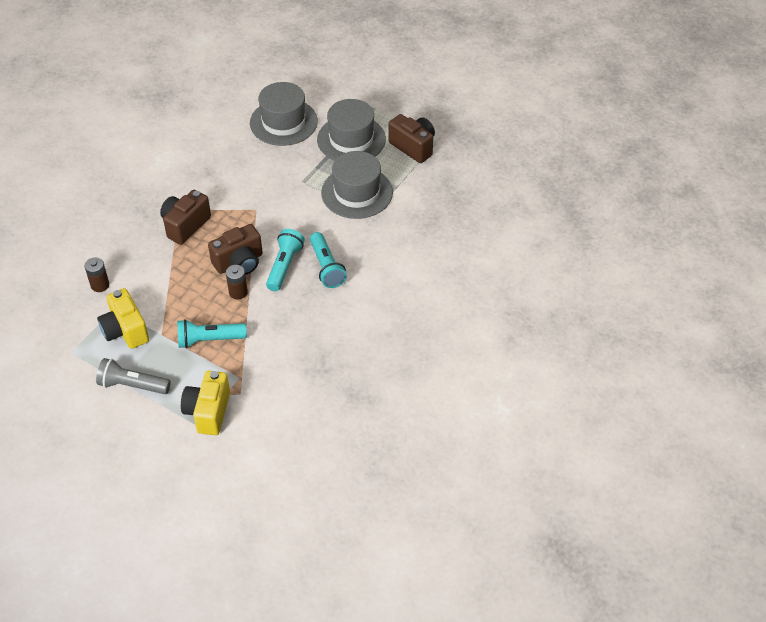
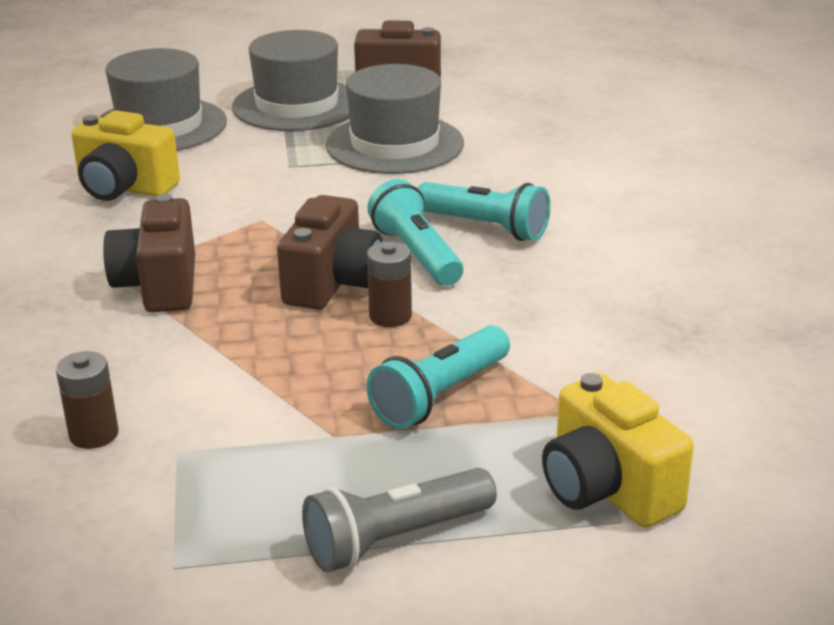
camera: 40 degrees left, 20 degrees down
yellow camera [97,288,149,349] -> yellow camera moved to [71,110,180,201]

